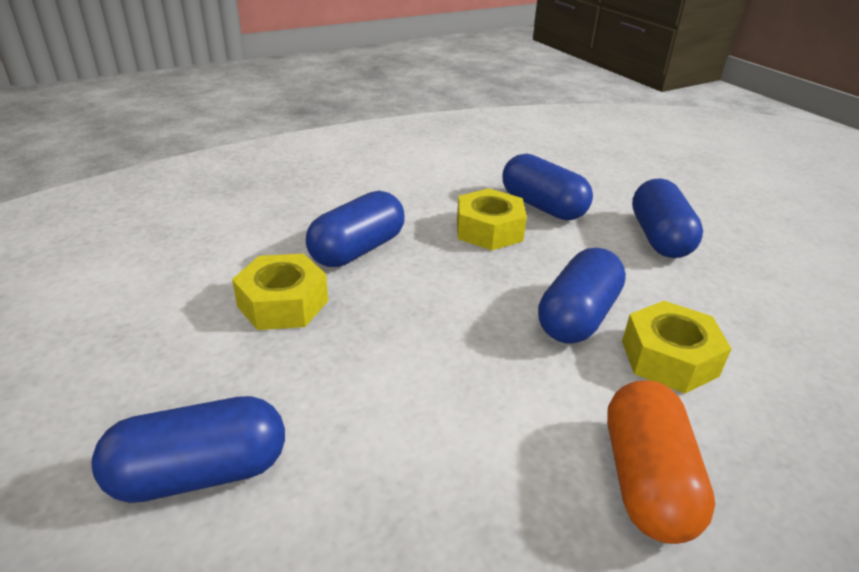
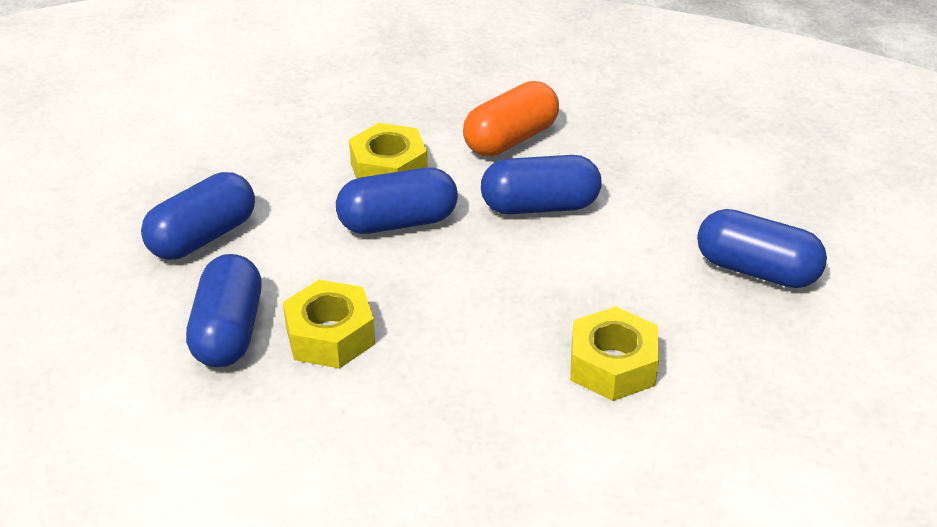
camera: 135 degrees left, 5 degrees up
blue capsule [306,191,405,267] -> blue capsule moved to [481,155,602,214]

